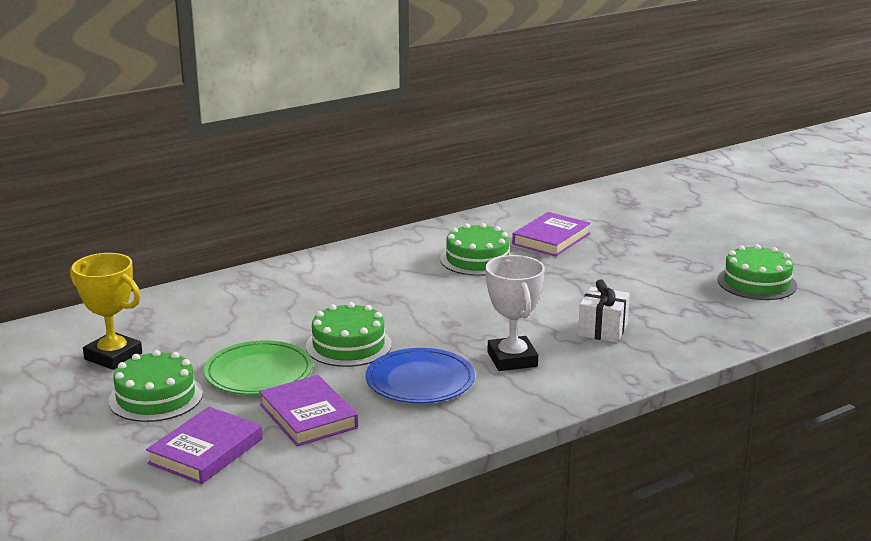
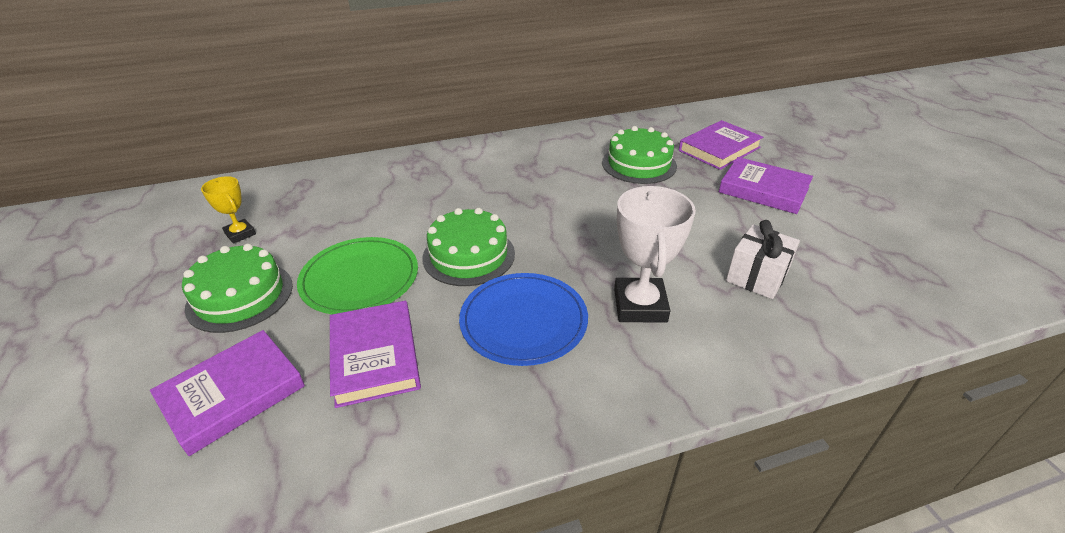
camera: 15 degrees right, 15 degrees up
yellow trophy [70,253,142,370] -> yellow trophy [201,176,256,244], size x0.56
green cake [717,244,797,300] -> none
none -> purple book [719,157,813,214]

